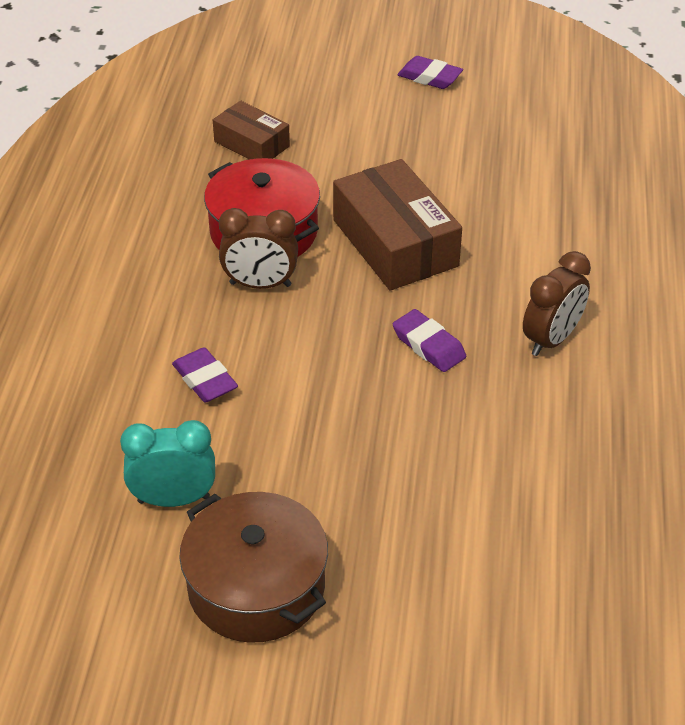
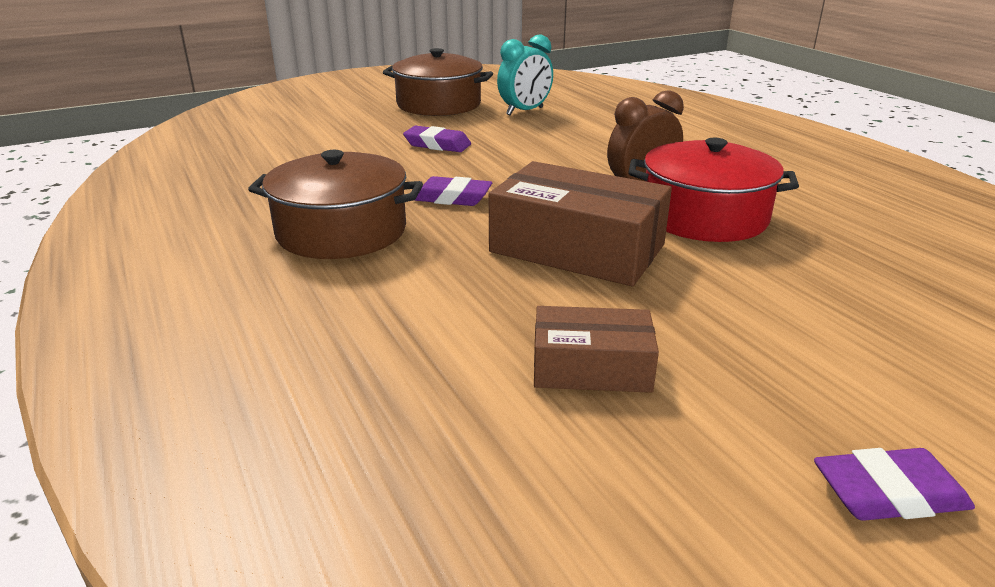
camera: 145 degrees right, 15 degrees down
purple eraser [172,347,238,402] -> purple eraser moved to [403,126,471,152]
brown box [213,101,290,160] -> brown box moved to [534,306,659,393]
brown clock [523,251,591,356] -> brown pot [248,150,423,259]

